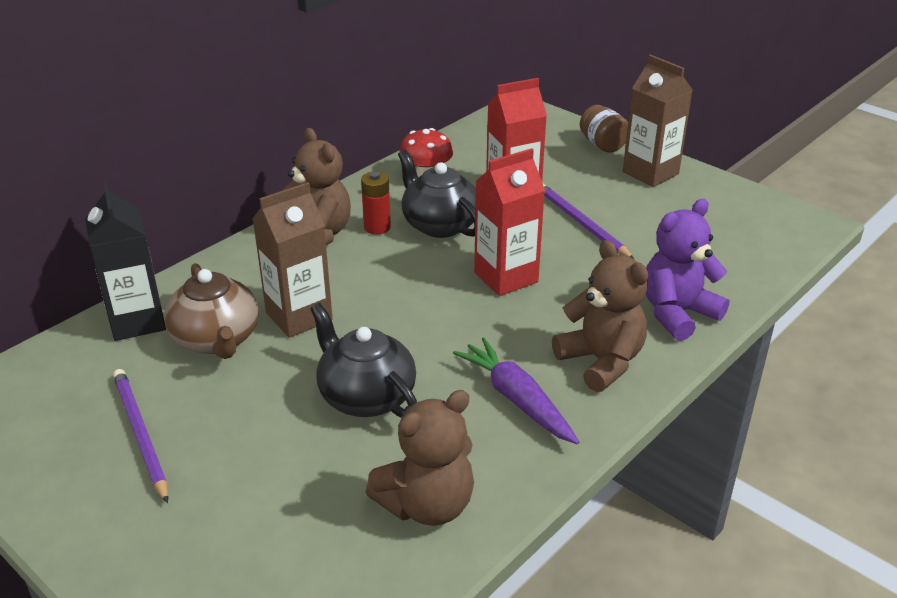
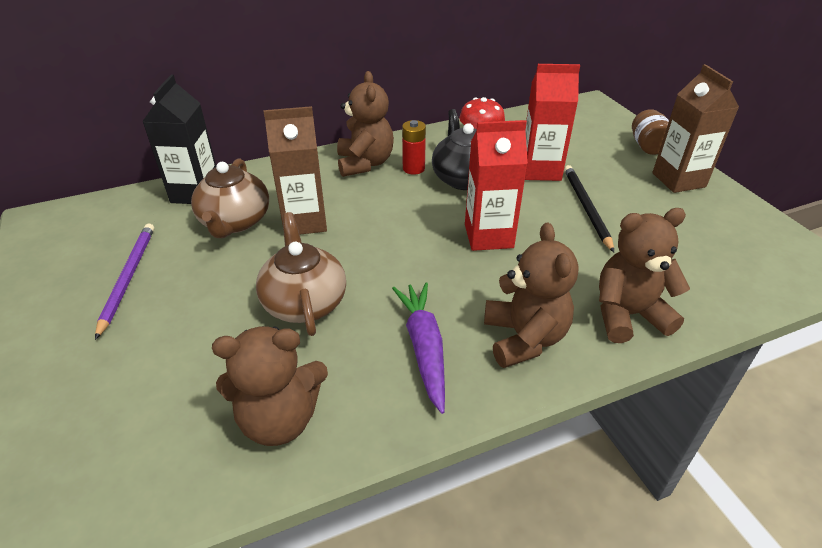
camera: 25 degrees right, 5 degrees up
black teapot [310,303,417,417] -> brown teapot [256,212,346,336]
purple pencil [543,183,635,260] -> black pencil [564,165,614,252]
purple teddy bear [646,199,729,341] -> brown teddy bear [599,208,690,343]

